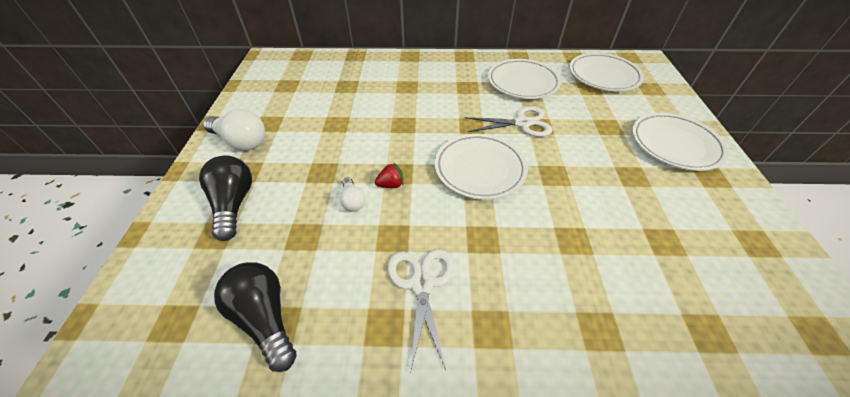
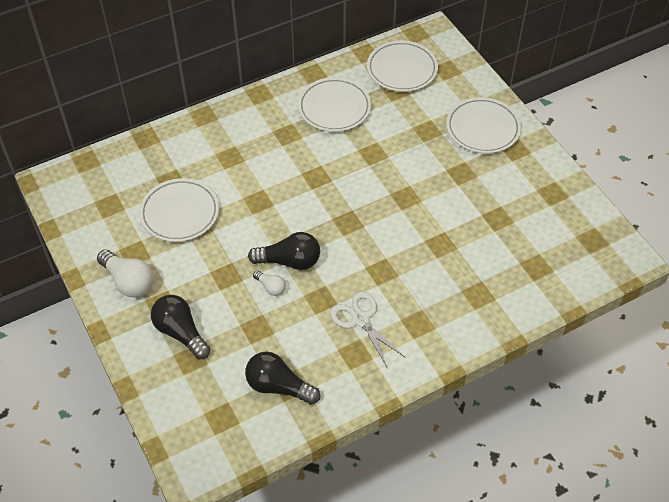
camera: 30 degrees left, 5 degrees up
white light bulb [203,109,265,151] -> white light bulb turned 45 degrees clockwise [97,250,154,297]
red strawberry [375,162,404,188] -> black light bulb [248,232,320,270]
white plate [435,134,528,200] -> white plate moved to [139,178,219,242]
white scissors [465,106,552,137] -> none

